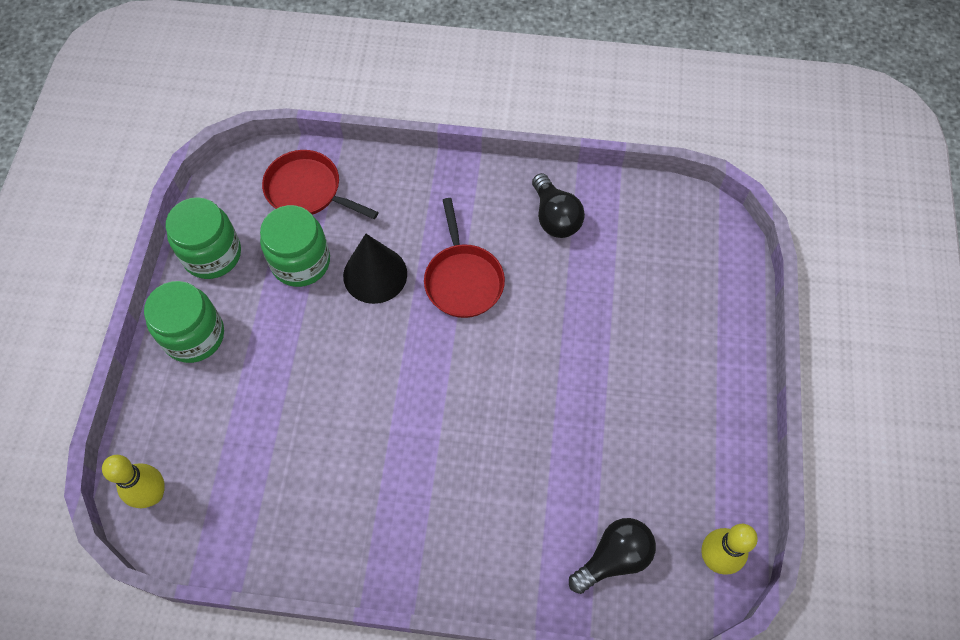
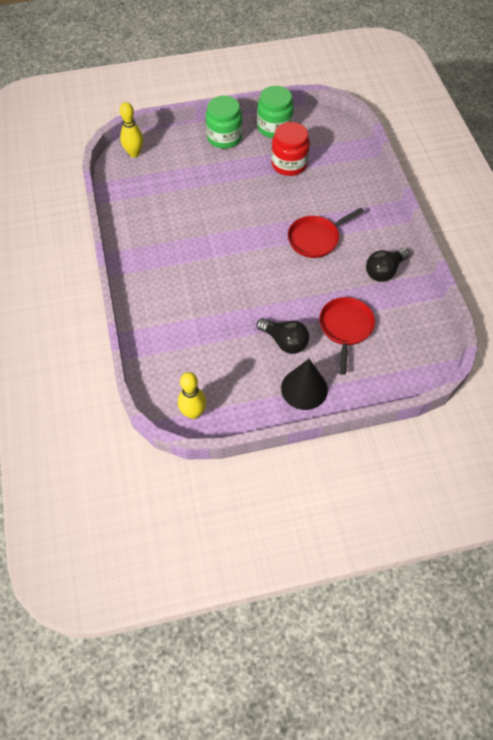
camera: 70 degrees right, 5 degrees down
green jar [260,205,330,287] -> red jar [271,122,310,176]
red pan [262,150,379,219] -> red pan moved to [319,297,375,375]
black cone [343,234,407,304] -> black cone moved to [281,359,328,410]
black light bulb [569,518,656,594] -> black light bulb moved to [257,318,309,354]

